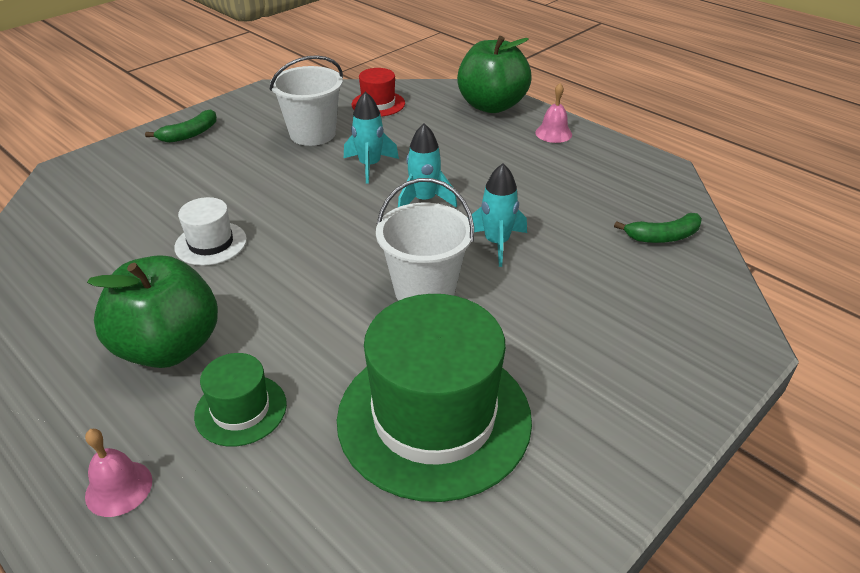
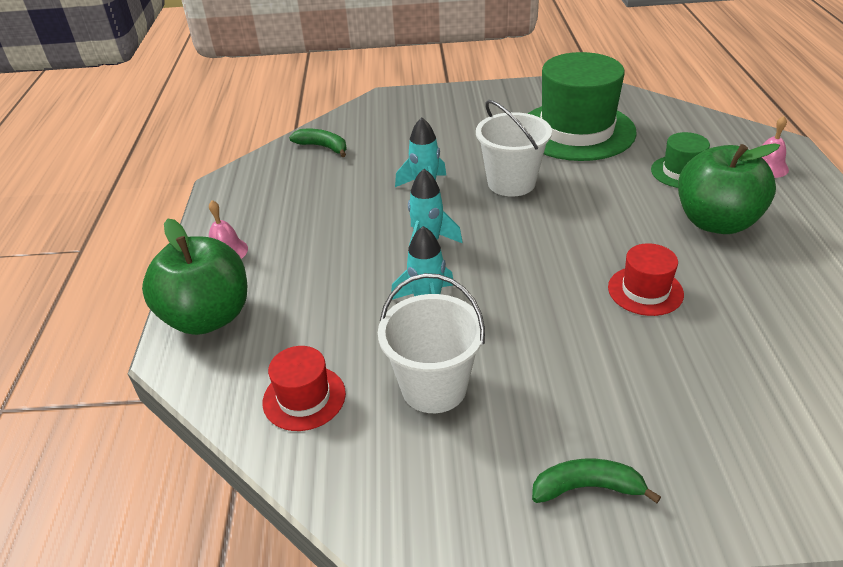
camera: 135 degrees left, 0 degrees up
white hat [174,197,247,266] -> red hat [608,243,684,316]

